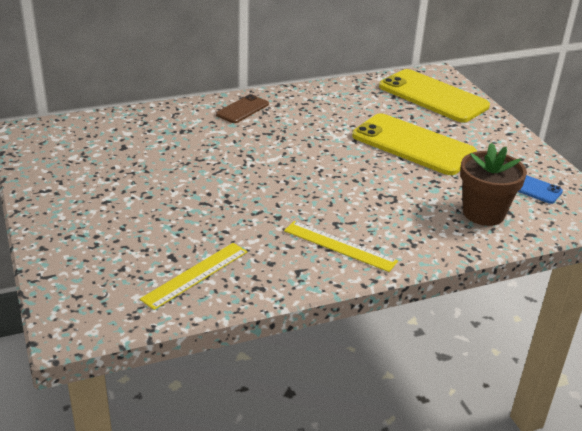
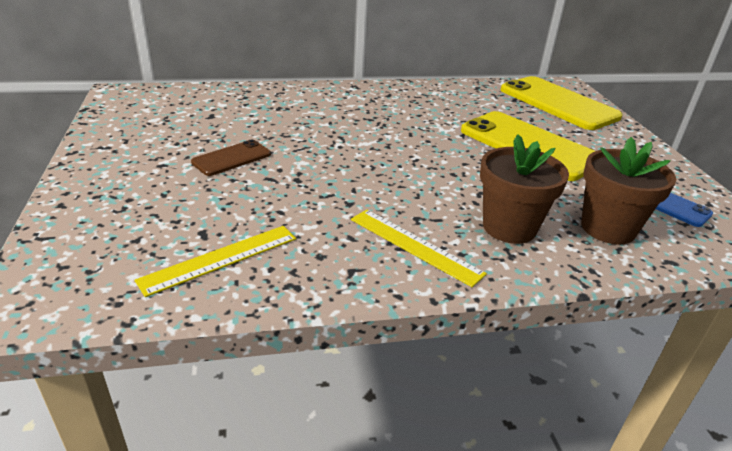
camera: 10 degrees right, 0 degrees up
brown phone [216,94,269,123] -> brown phone moved to [191,140,271,176]
none -> brown flower pot [480,134,569,244]

